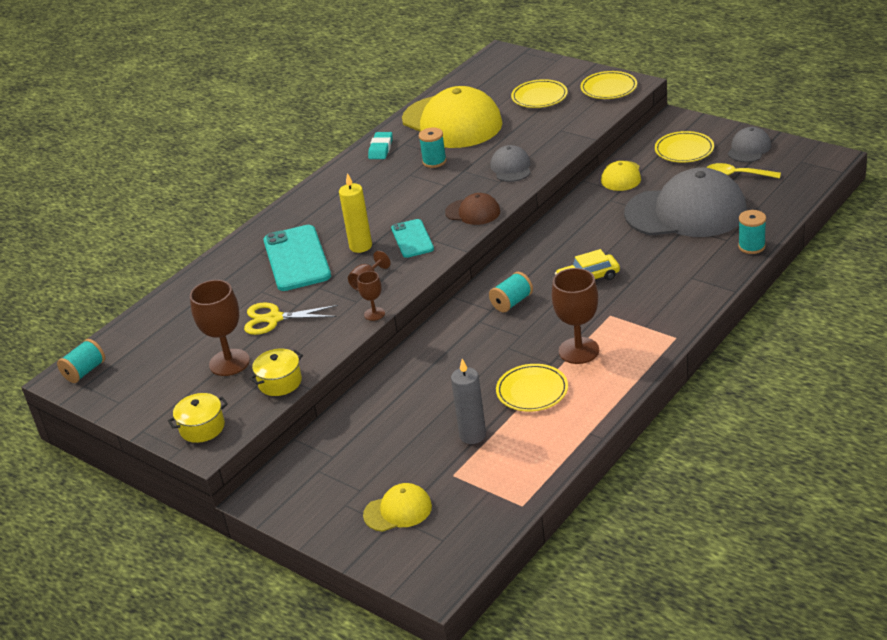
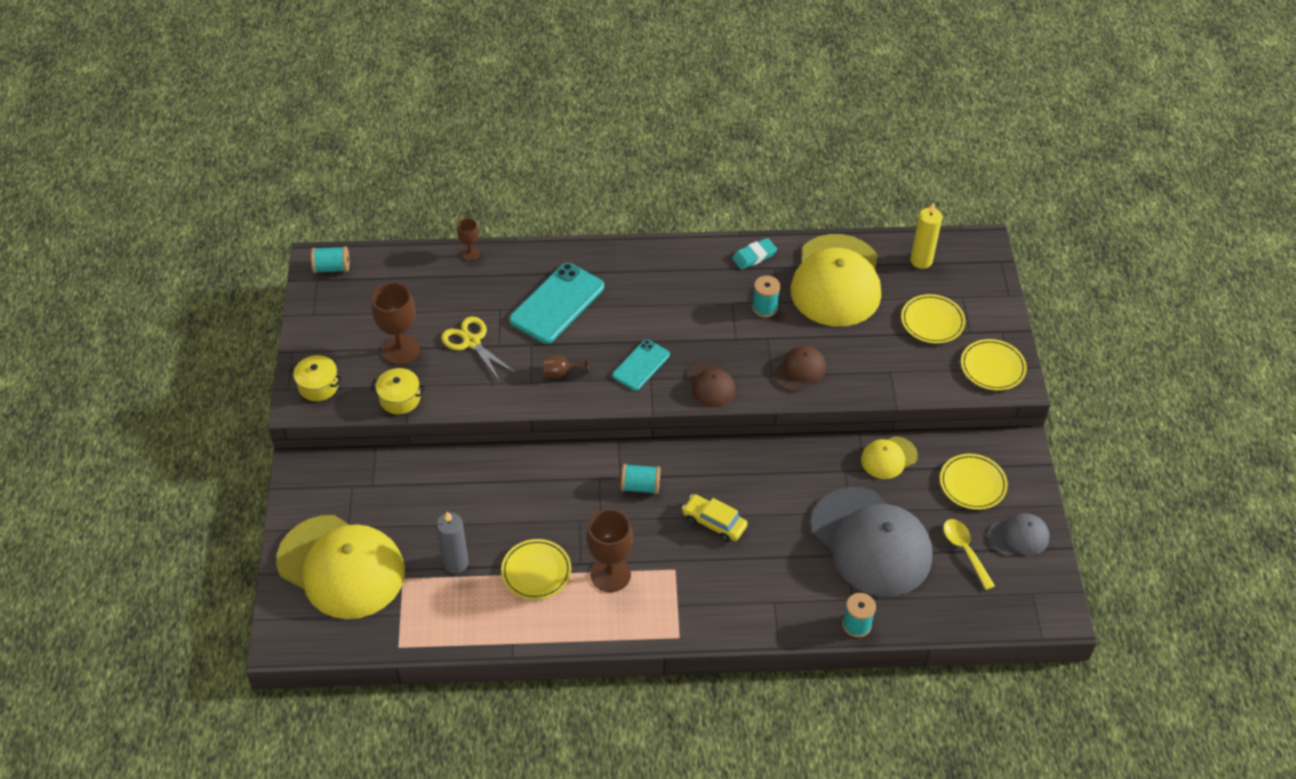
camera: 45 degrees right, 15 degrees up
yellow candle [339,173,372,253] -> yellow candle moved to [910,202,942,269]
brown goblet [357,271,385,321] -> brown goblet moved to [457,218,480,261]
yellow cap [363,483,432,532] -> yellow cap [276,515,405,619], size x2.17
grey cap [491,145,531,182] -> brown cap [773,346,826,392]

